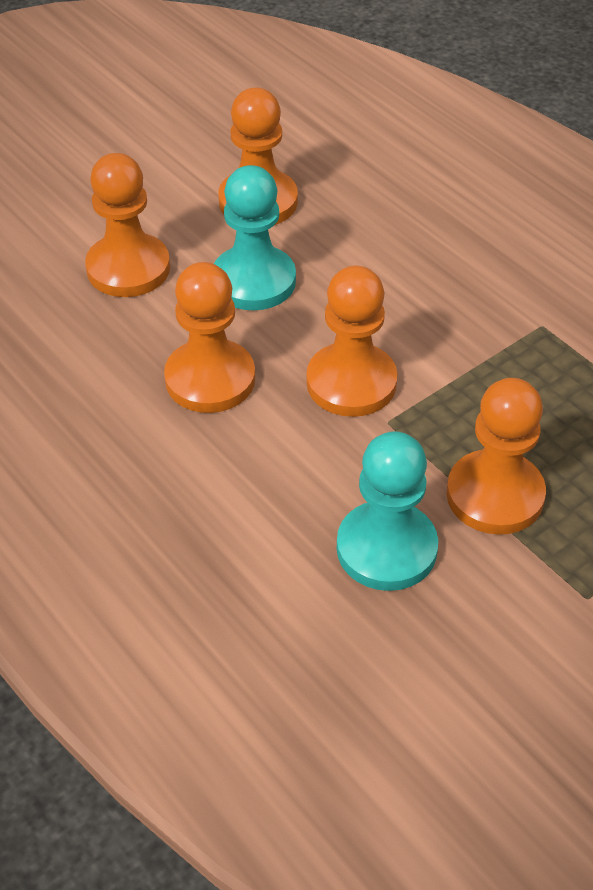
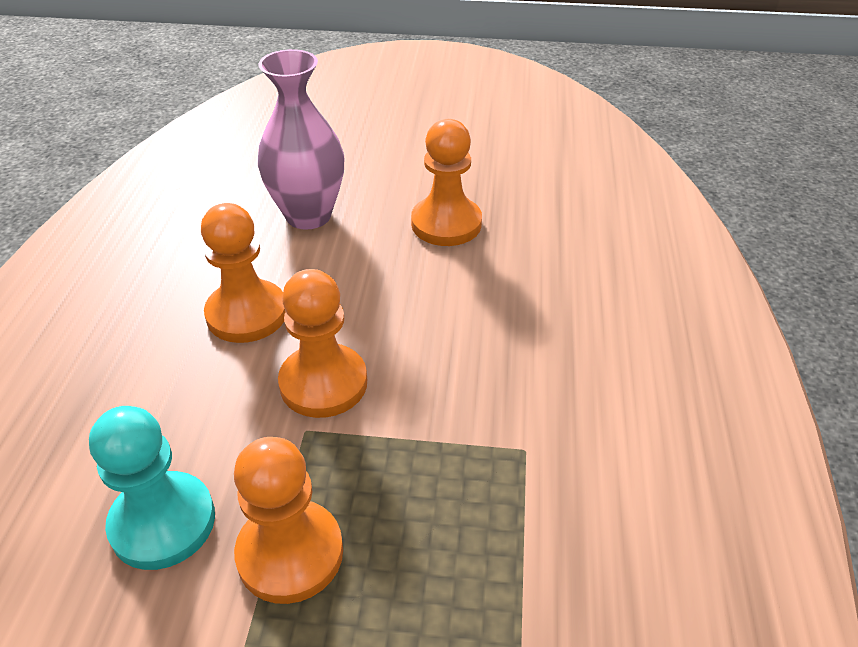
camera: 45 degrees right, 5 degrees down
orange pawn [85,153,170,297] -> pink vase [258,49,344,229]
turquoise pawn [214,165,296,310] -> none

